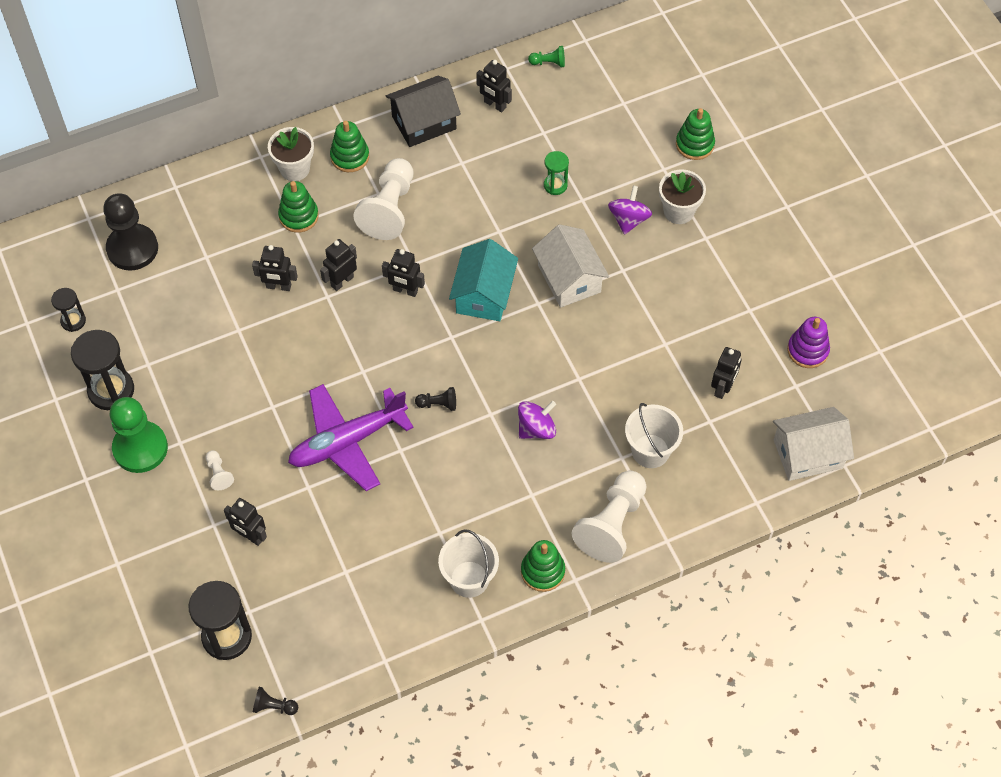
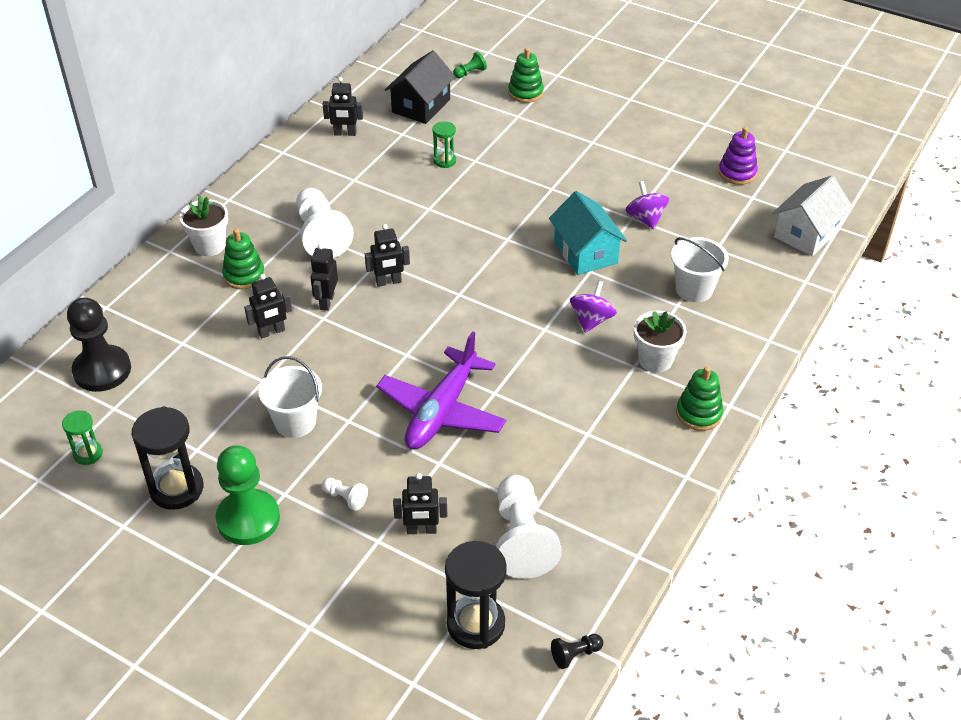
camera: 35 degrees left, 15 degrees down
black hourglass [51,288,86,332] -> green hourglass [62,410,103,465]
green stacking toy [330,121,369,172] -> none
black house [386,76,461,147] -> black house moved to [385,50,456,124]
black pawn [415,387,456,411] -> none
white bucket [438,530,499,598] -> white bucket moved to [258,356,322,438]
turquoise house [449,239,518,321] -> turquoise house moved to [549,191,627,275]
green pawn [528,46,565,67] -> green pawn moved to [453,52,487,78]
white house [532,224,609,308] -> none
white pawn [571,471,646,563] -> white pawn moved to [496,475,562,579]
purple spinning top [608,185,652,235] -> purple spinning top moved to [625,181,669,229]
white flower pot [659,169,706,224] -> white flower pot moved to [634,311,687,373]
black robot [711,347,742,399] -> none

